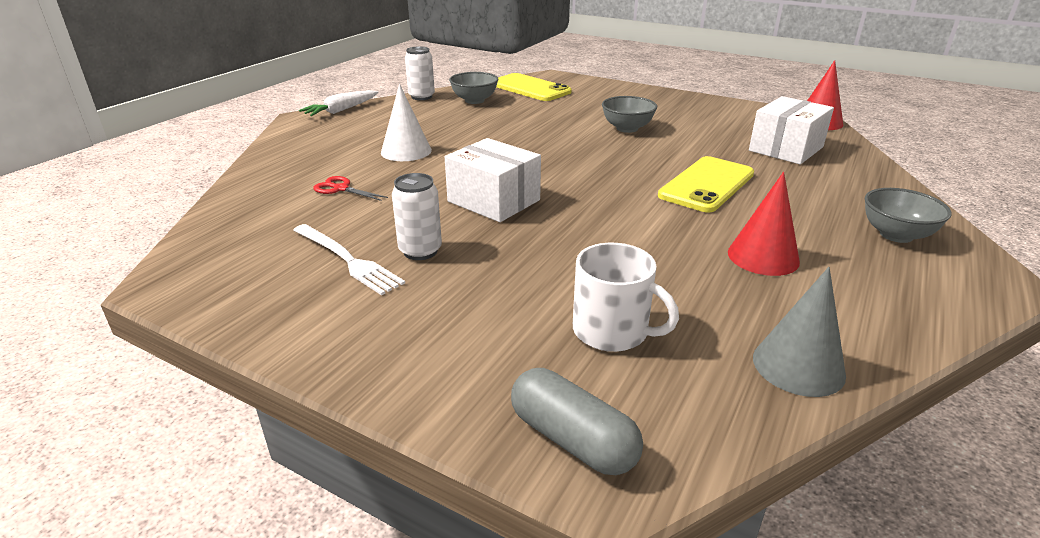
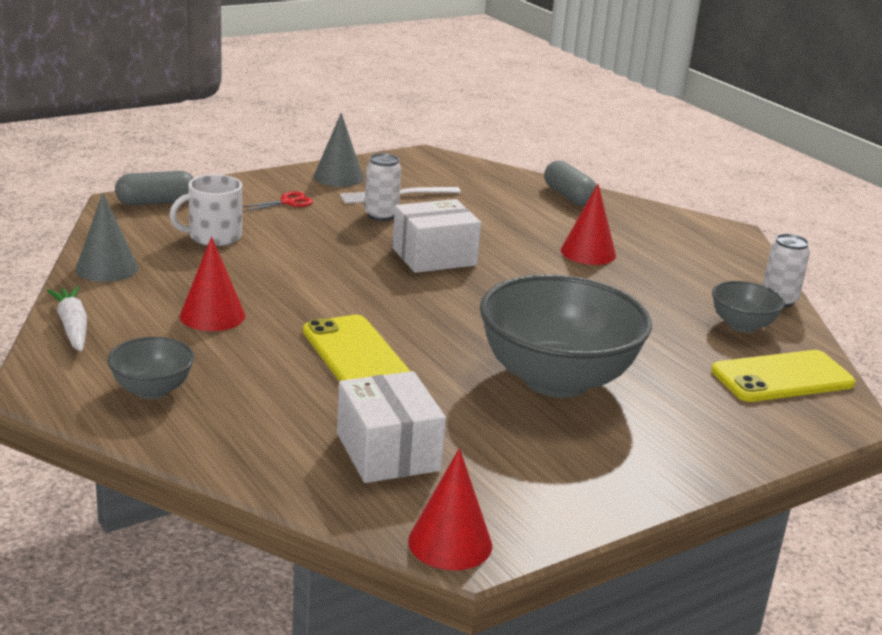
camera: 115 degrees right, 5 degrees down
white carrot [299,90,378,116] -> white carrot moved to [47,286,87,352]
red scissors [313,176,388,201] -> red scissors moved to [242,191,313,212]
white cone [381,84,432,161] -> red cone [561,184,616,265]
grey bowl [602,96,657,133] -> grey bowl [480,274,652,398], size x2.13
none -> grey cone [314,113,364,187]
none -> grey capsule [544,161,597,206]

